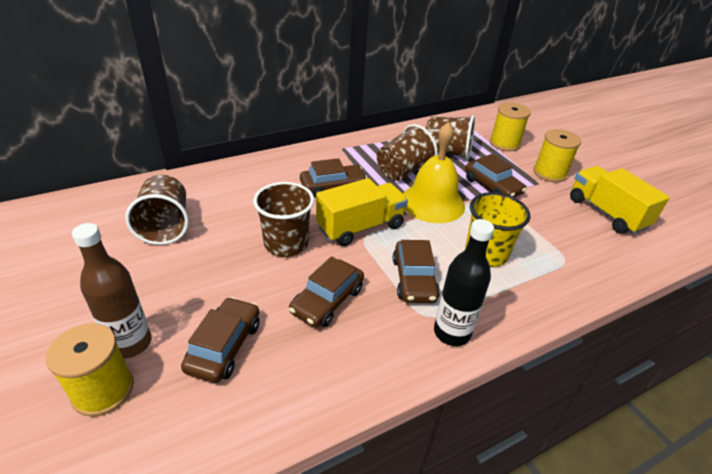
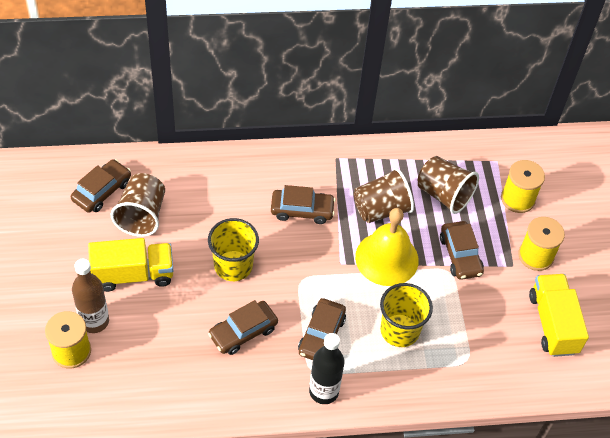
camera: 20 degrees right, 15 degrees up
brown car [181,297,259,383] -> brown car moved to [71,159,131,213]
brown cup [253,182,314,257] -> yellow cup [208,218,259,281]
yellow truck [316,178,408,246] -> yellow truck moved to [88,238,173,292]

